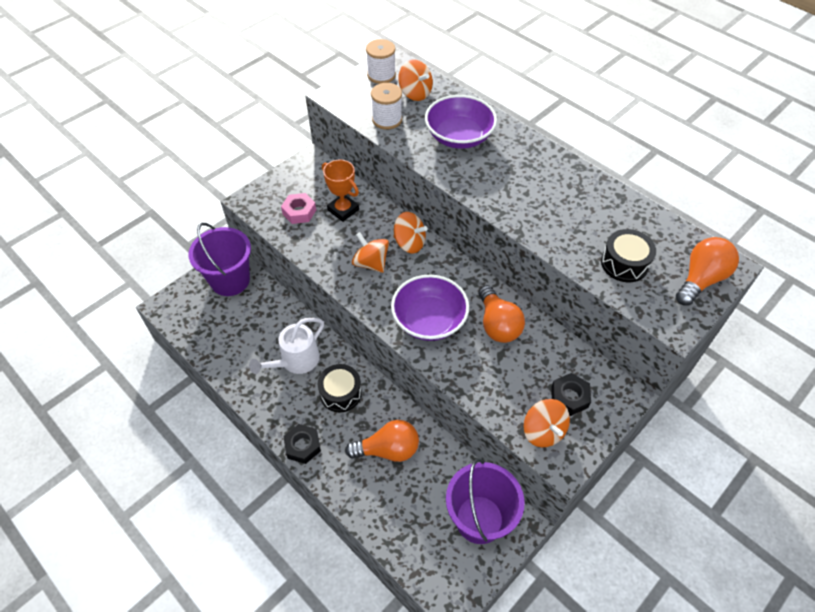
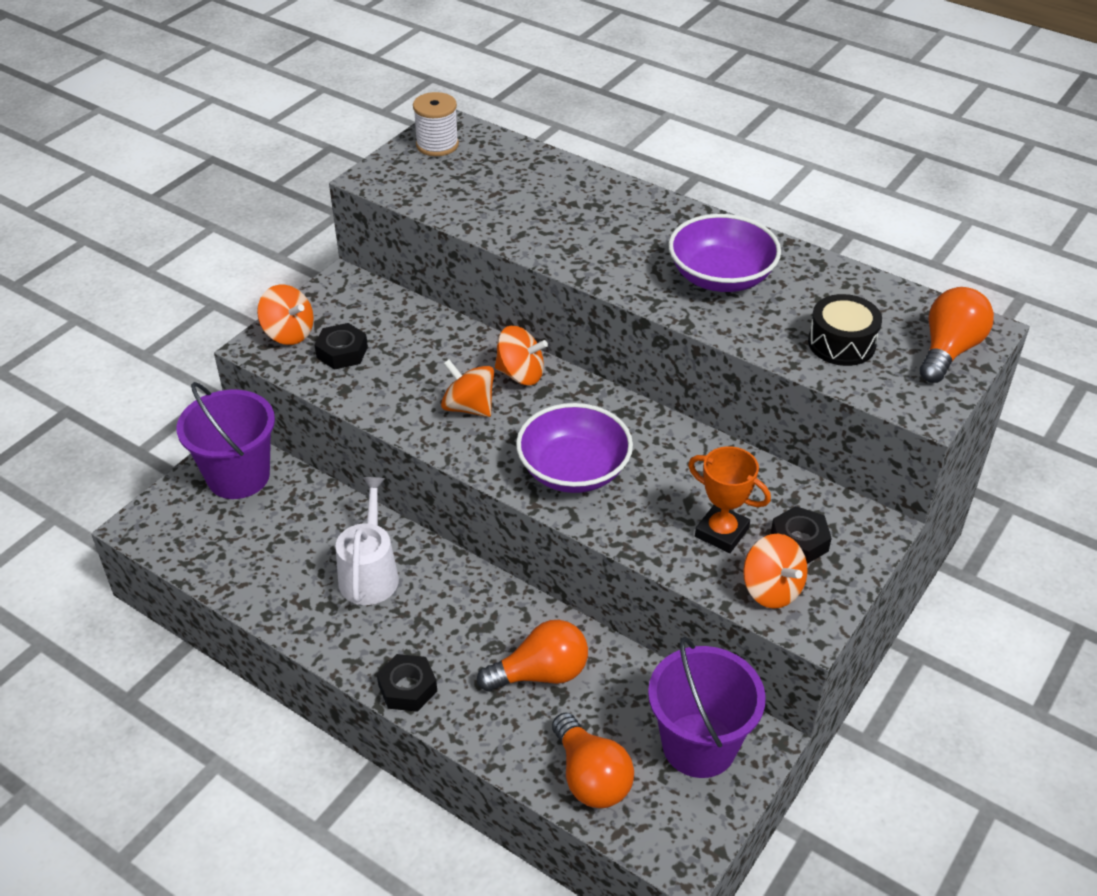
camera: 10 degrees left, 10 degrees down
white watering can [249,318,324,374] -> white watering can turned 150 degrees clockwise [336,477,399,605]
pink nut [281,193,316,224] -> black nut [315,323,368,370]
black drum [318,364,362,412] -> none
orange trophy [322,160,359,222] -> orange trophy moved to [688,446,771,553]
white spool [371,83,402,130] -> none
orange spinning top [398,59,433,101] -> orange spinning top moved to [257,284,314,345]
purple bowl [425,95,497,149] -> purple bowl moved to [669,214,781,292]
orange light bulb [479,285,525,343] -> orange light bulb moved to [552,712,634,808]

